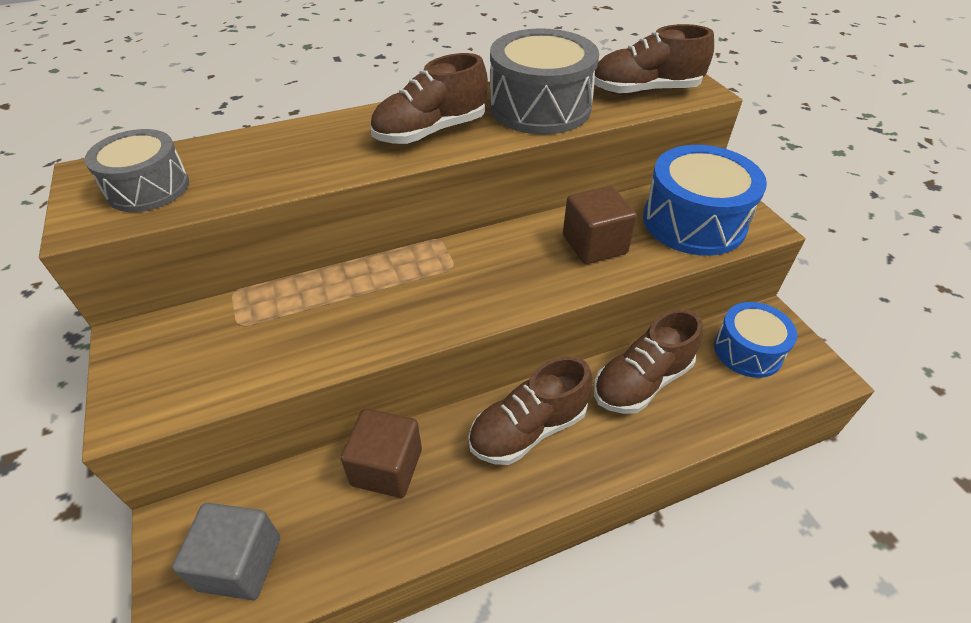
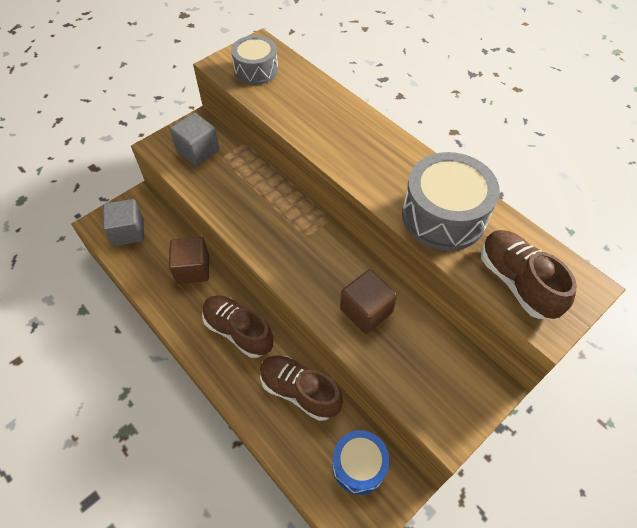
camera: 70 degrees right, 10 degrees up
brown shoe [370,53,488,144] -> none
blue drum [643,145,767,256] -> none
none -> grey cube [170,113,219,166]

